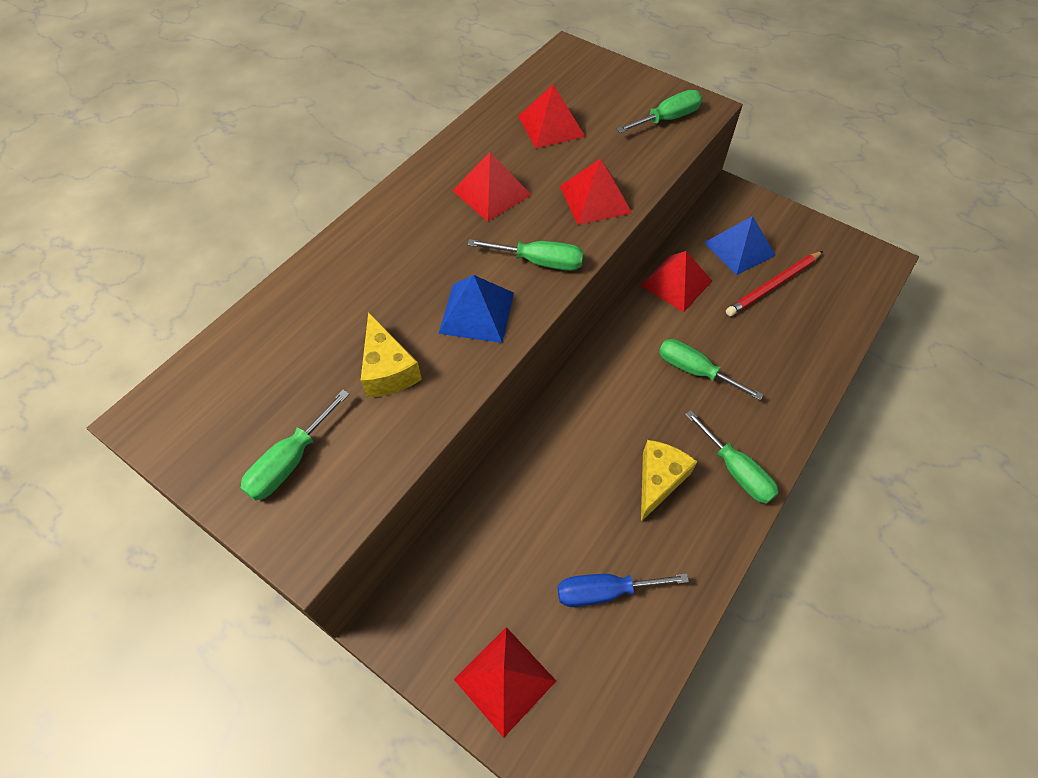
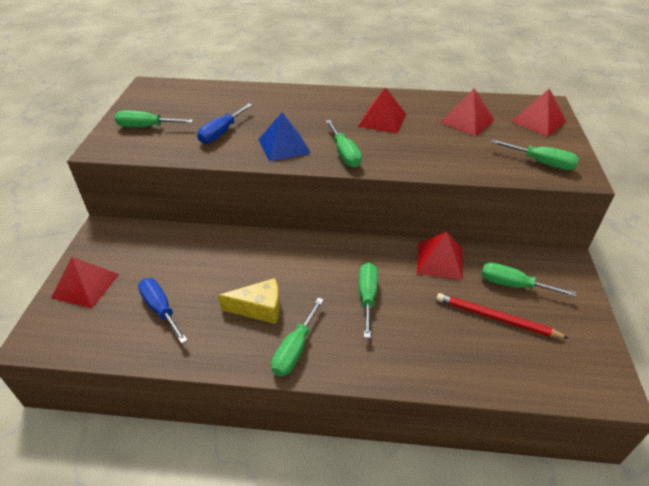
camera: 60 degrees right, 15 degrees down
yellow cheese [361,312,422,398] -> blue screwdriver [197,103,252,144]
red pyramid [560,158,632,225] -> red pyramid moved to [511,88,566,136]
blue pyramid [704,216,776,275] -> green screwdriver [482,263,576,297]

